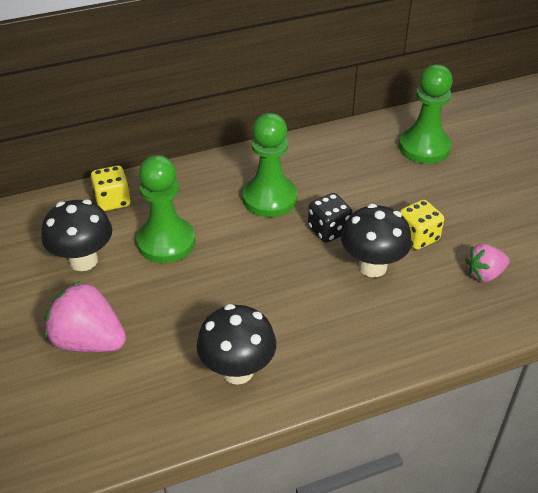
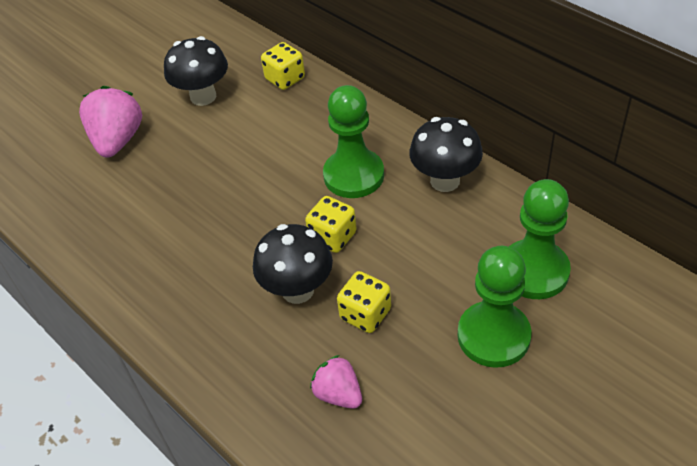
camera: 70 degrees right, 5 degrees up
green pawn [136,155,195,263] -> green pawn moved to [458,246,532,368]
black mushroom [197,304,276,385] -> black mushroom moved to [409,117,483,192]
black dice [308,193,352,243] -> yellow dice [305,196,357,253]

